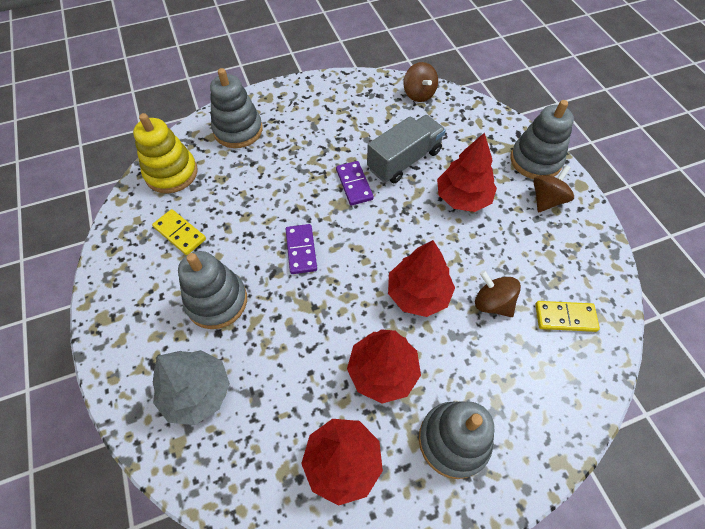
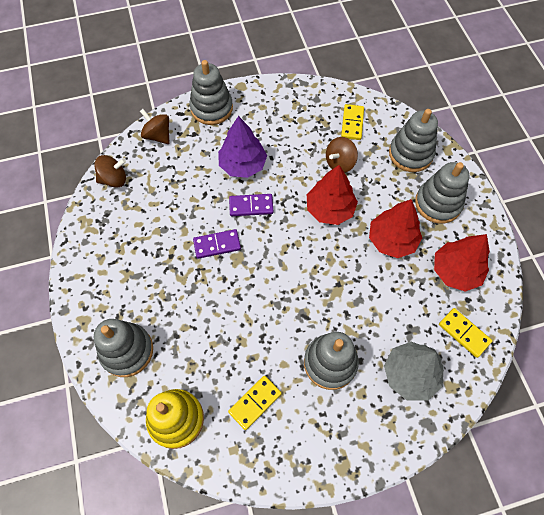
camera: 85 degrees left, 5 degrees up
purple domino [286,224,317,274] -> purple domino moved to [229,194,274,216]
grey truck [367,115,446,183] -> none
red tree [437,133,497,212] -> purple tree [218,116,267,178]
brown spinning top [533,165,574,212] -> brown spinning top moved to [140,109,170,144]
none -> grey stacking toy [389,109,438,172]
none -> yellow domino [439,308,492,358]

